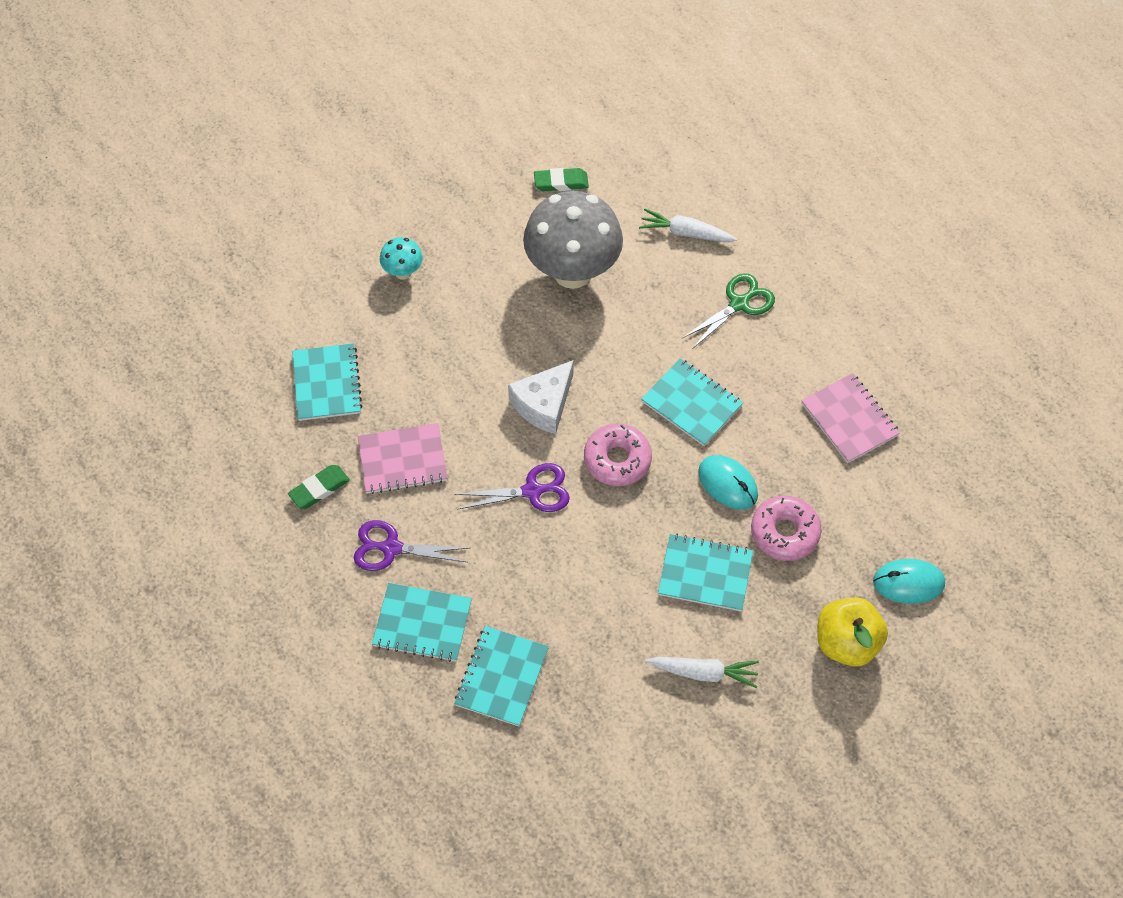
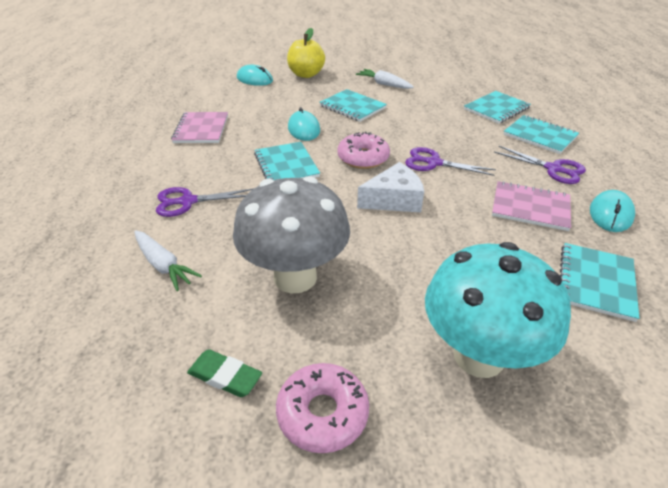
camera: 150 degrees left, 20 degrees down
green eraser [288,465,350,509] -> turquoise mouse [590,190,635,232]
turquoise mushroom [380,237,423,280] -> turquoise mushroom [425,242,571,378], size x2.27
green scissors [683,273,775,349] -> purple scissors [156,187,254,217]
pink donut [751,496,822,561] -> pink donut moved to [276,363,369,453]

